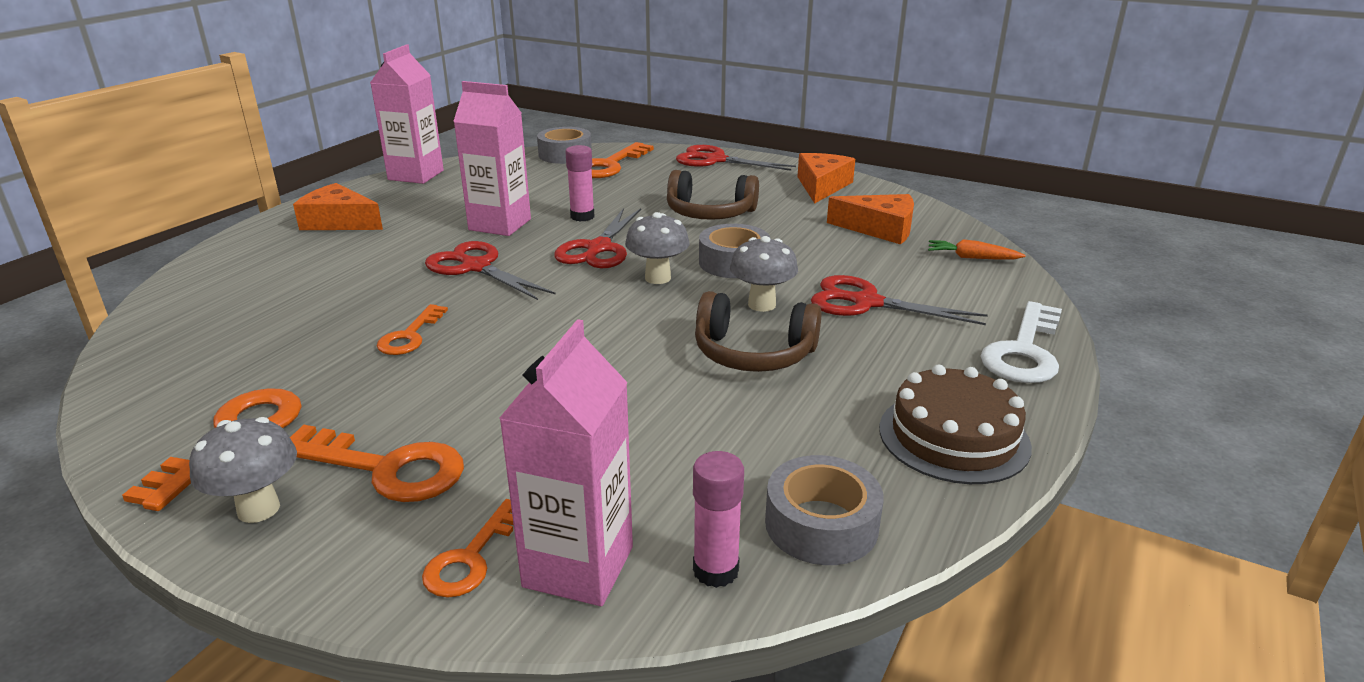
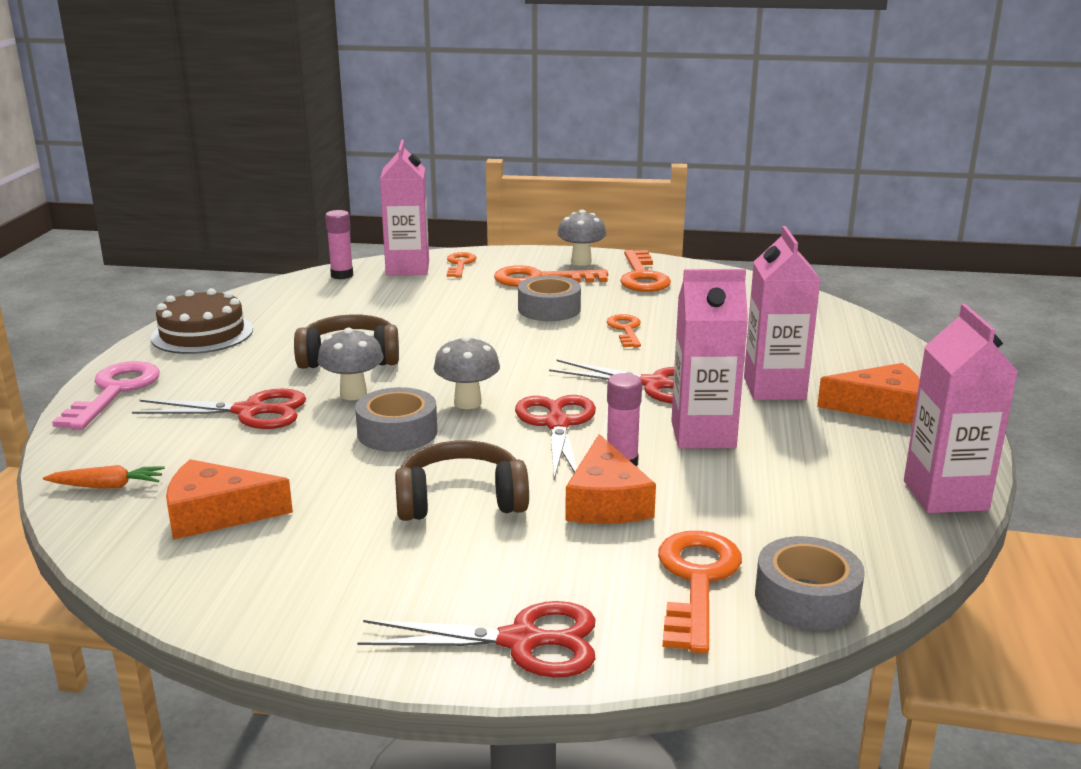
camera: 160 degrees right, 5 degrees down
grey tape [765,455,883,565] -> grey tape moved to [518,276,581,321]
orange cheese [797,153,855,204] -> orange cheese moved to [565,434,656,524]
white key [981,301,1062,383] -> pink key [52,361,160,430]
none -> pink carton [744,226,820,400]

